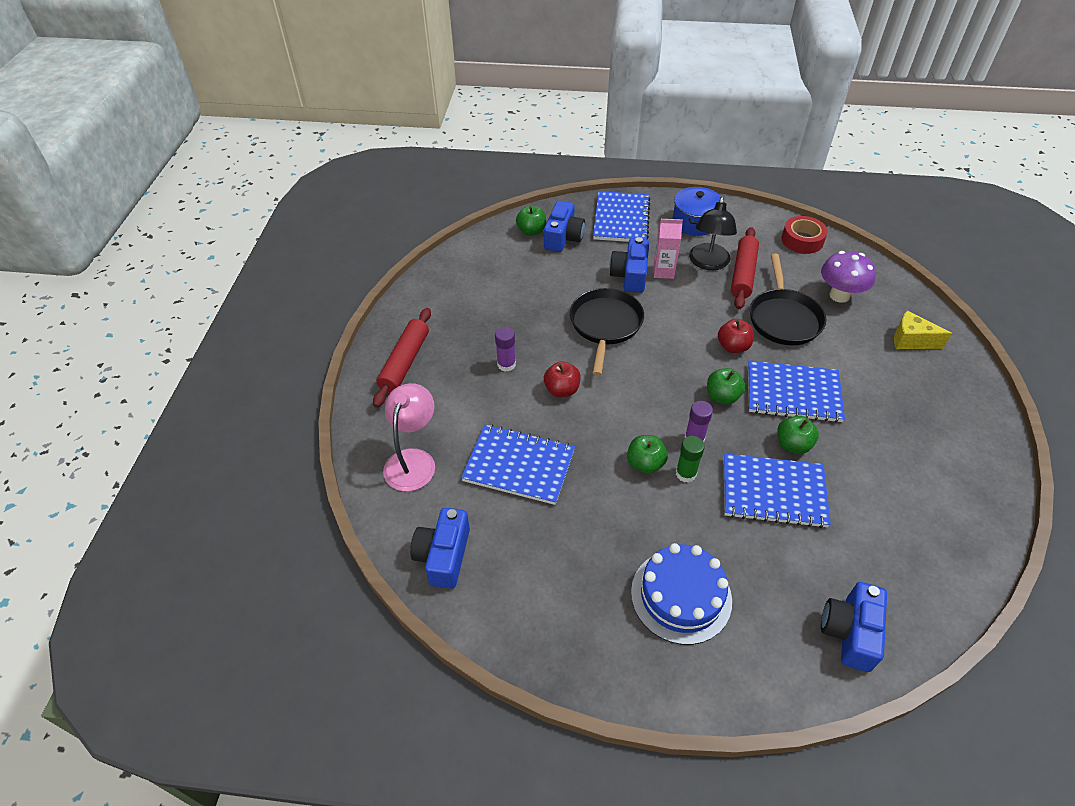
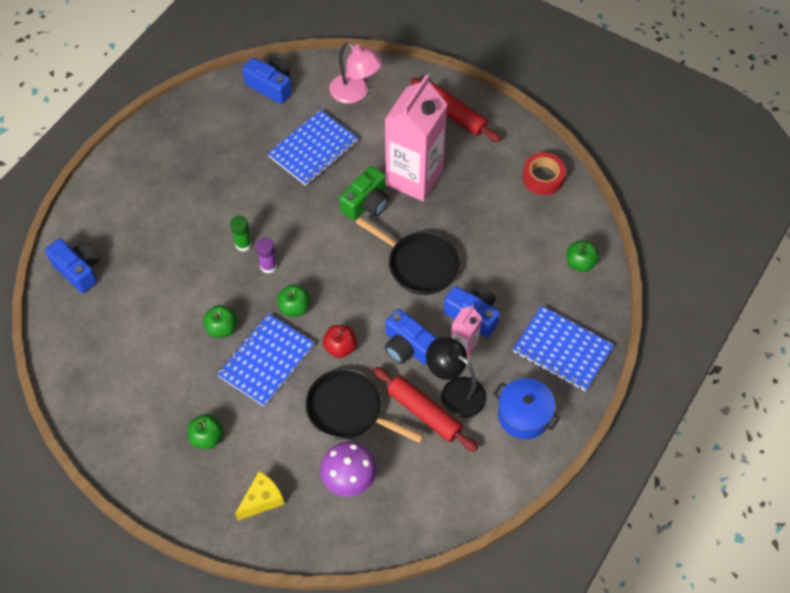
camera: 115 degrees right, 10 degrees up
purple glue stick [495,327,516,372] -> pink carton [385,74,448,201]
blue camera [544,201,585,252] -> blue camera moved to [385,309,437,365]
red apple [544,361,580,397] -> green camera [339,166,389,220]
green apple [627,435,668,474] -> green apple moved to [188,414,223,449]
blue cake [631,543,732,645] -> none
blue notebook [724,453,831,528] -> none
red tape [781,216,828,254] -> red tape moved to [523,152,566,195]

